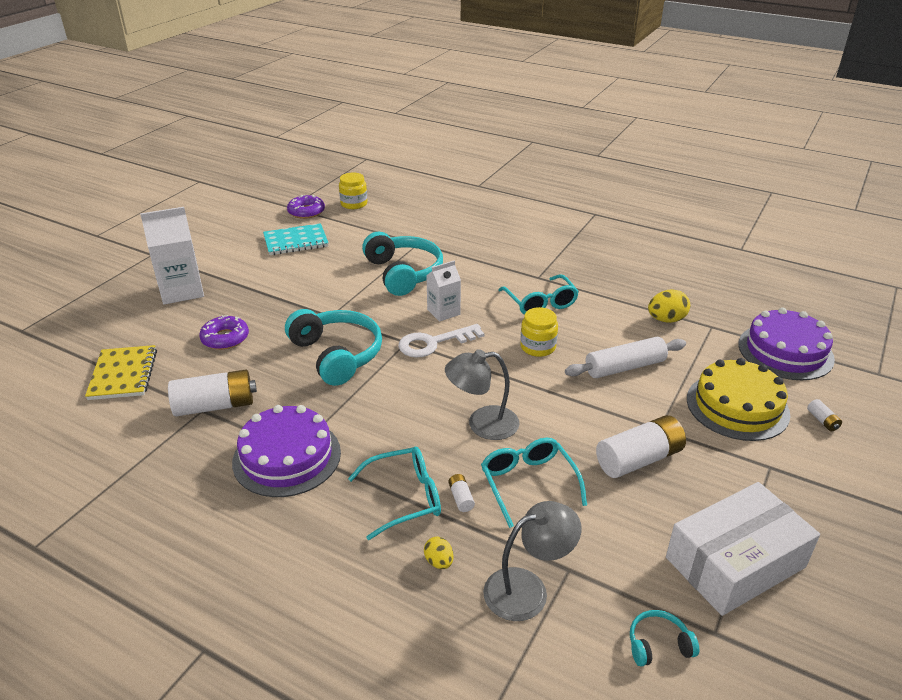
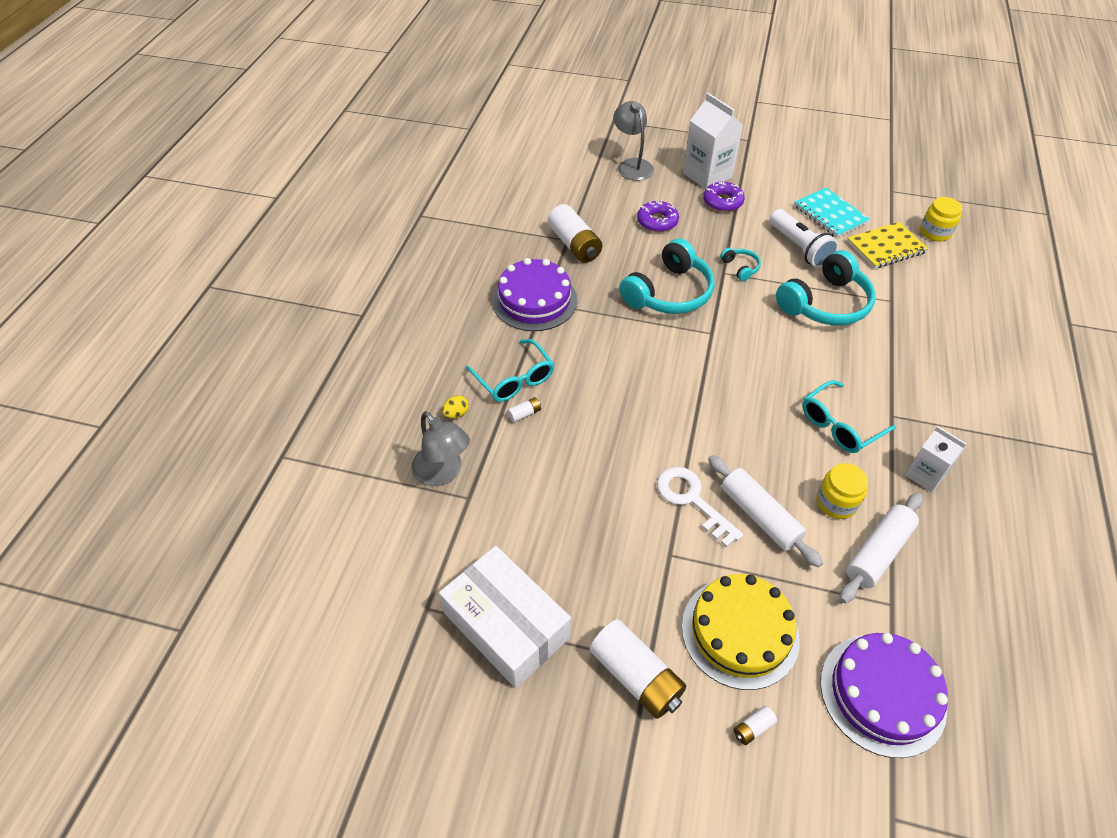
camera: 75 degrees right, 15 degrees up
yellow notebook [85,345,157,400] -> yellow notebook moved to [847,222,928,269]
purple donut [287,195,325,219] -> purple donut moved to [703,182,745,212]
white key [398,324,484,358] -> white key moved to [657,467,743,548]
white carton [426,261,461,322] -> white carton moved to [905,426,967,492]
grey lamp [445,349,520,440] -> grey lamp moved to [613,101,654,180]
turquoise glasses [481,438,587,528] -> none
yellow jar [520,307,558,357] -> yellow jar moved to [817,463,868,519]
white battery [596,415,686,478] -> white battery moved to [590,619,686,719]
turquoise headphones [630,610,699,666] -> turquoise headphones moved to [720,248,761,281]
yellow egg [648,289,690,323] -> white rolling pin [840,493,923,603]
none -> white flashlight [770,209,839,268]

